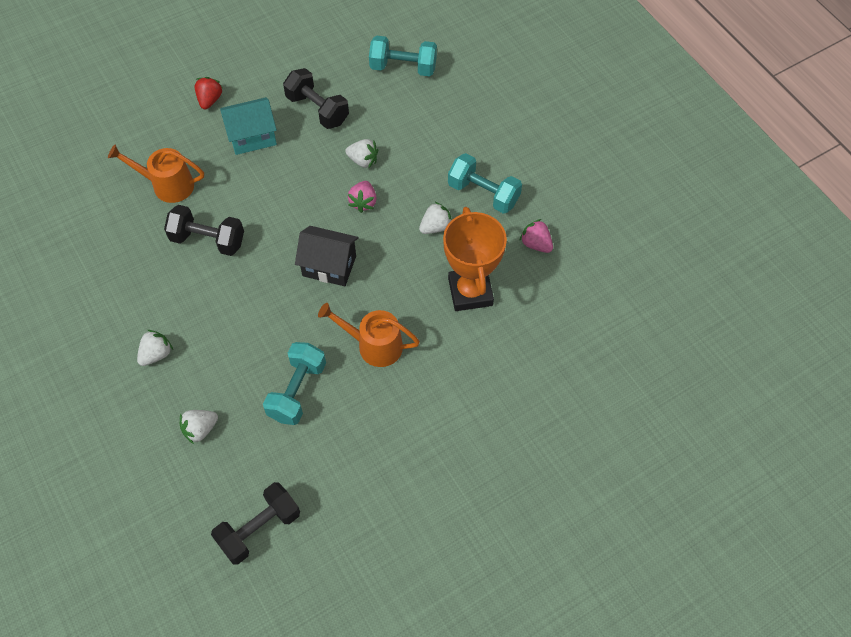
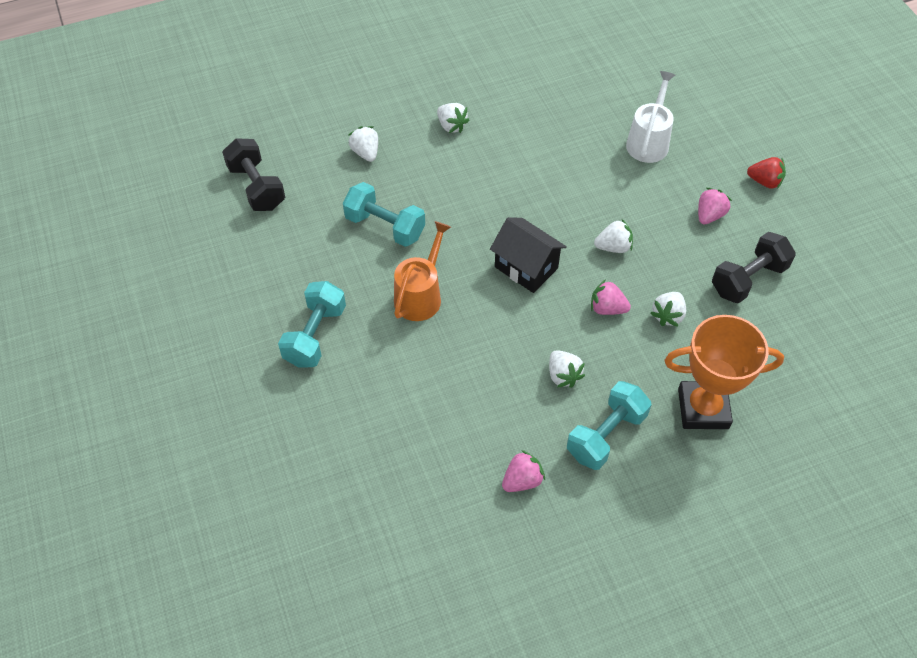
camera: 100 degrees right, 5 degrees down
orange watering can [108,145,204,203] -> white watering can [626,71,675,163]
black dumbbell [164,205,244,256] -> none
turquoise house [220,97,277,155] -> pink strawberry [698,188,732,224]
black house [295,226,358,286] -> black house turned 75 degrees counterclockwise [490,217,567,293]
turquoise dumbbell [369,35,437,76] -> turquoise dumbbell moved to [278,281,346,368]
orange trophy [443,207,507,311] -> orange trophy moved to [664,315,784,429]
none -> white strawberry [594,219,633,253]

